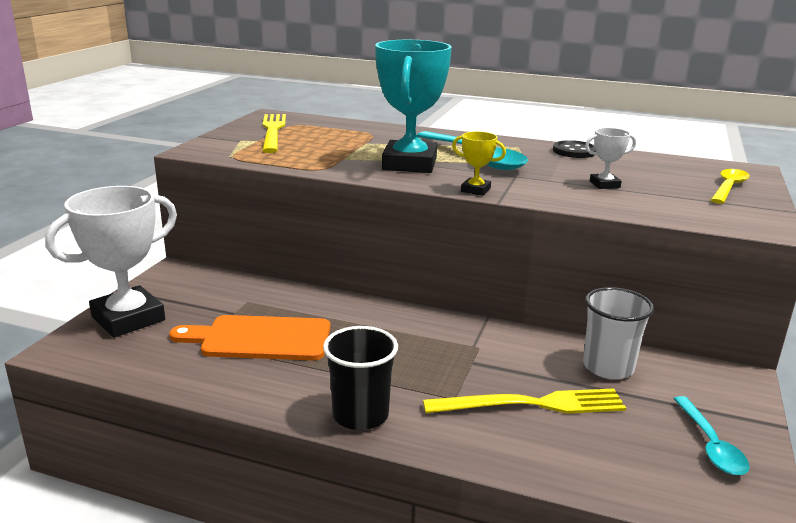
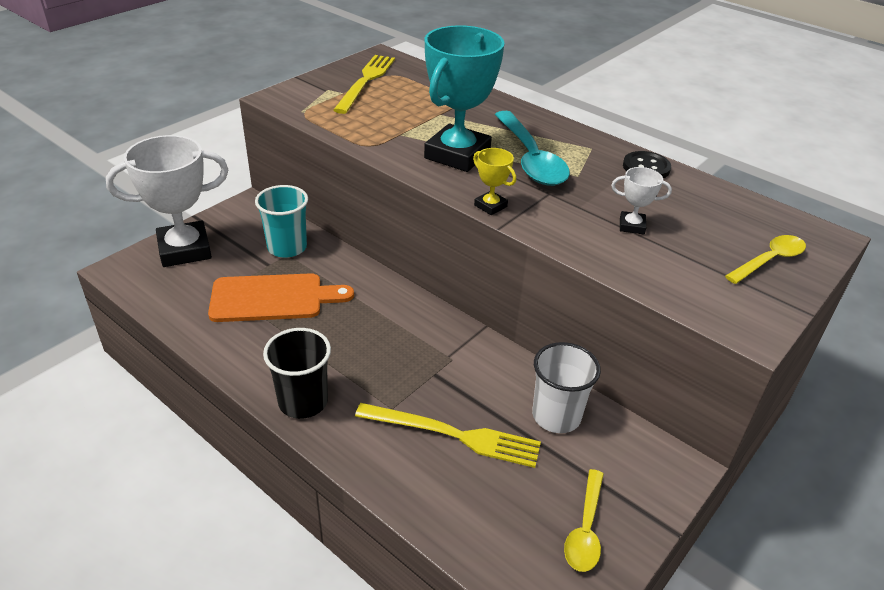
camera: 20 degrees right, 15 degrees up
orange cutting board [169,315,330,360] -> orange cutting board turned 150 degrees clockwise [208,273,354,322]
turquoise spoon [673,396,749,475] -> yellow spoon [564,469,604,572]
none -> turquoise cup [255,185,308,258]

